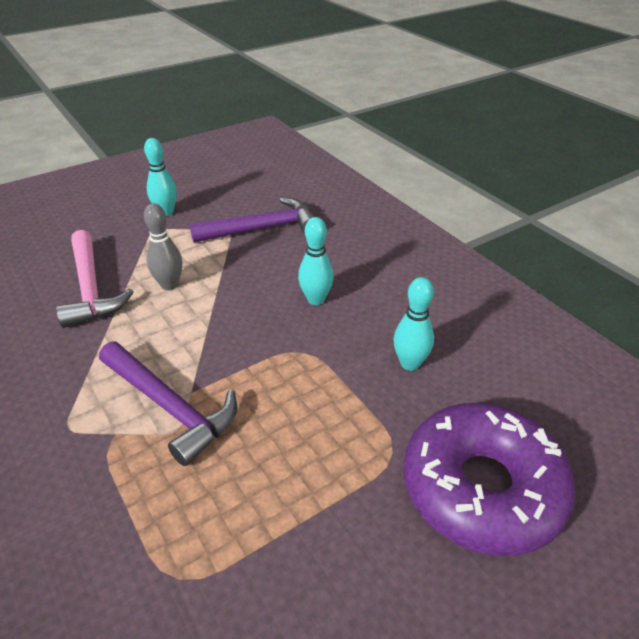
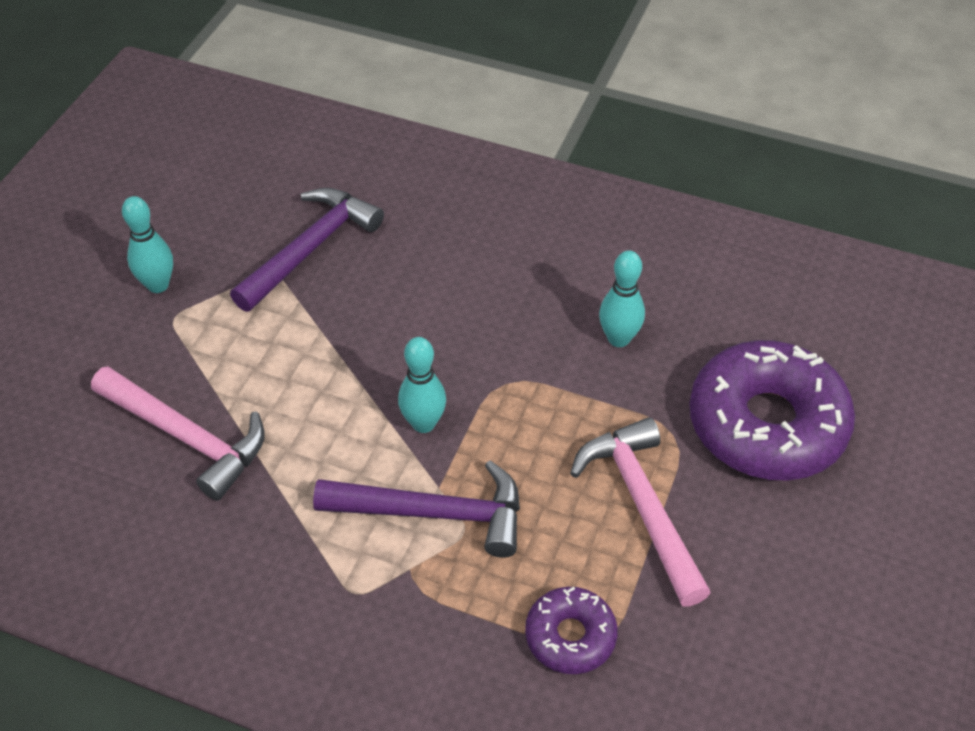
camera: 35 degrees left, 10 degrees up
grey bowling pin [144,203,182,290] -> none
turquoise bowling pin [298,217,334,305] -> turquoise bowling pin moved to [398,337,446,433]
none -> purple donut [525,587,618,674]
none -> pink hammer [570,417,711,607]

